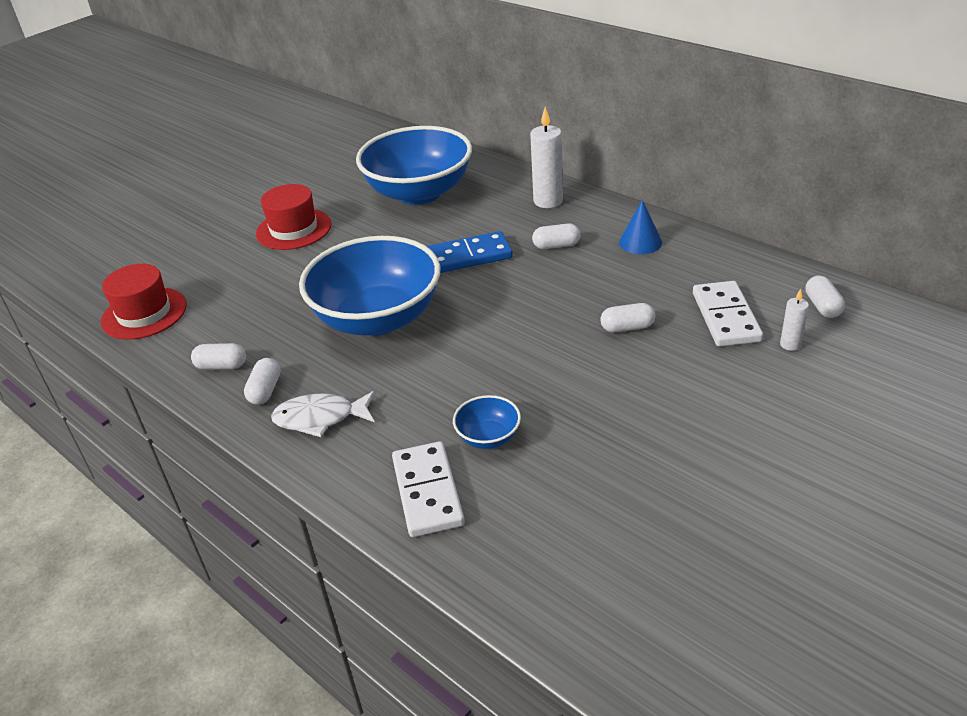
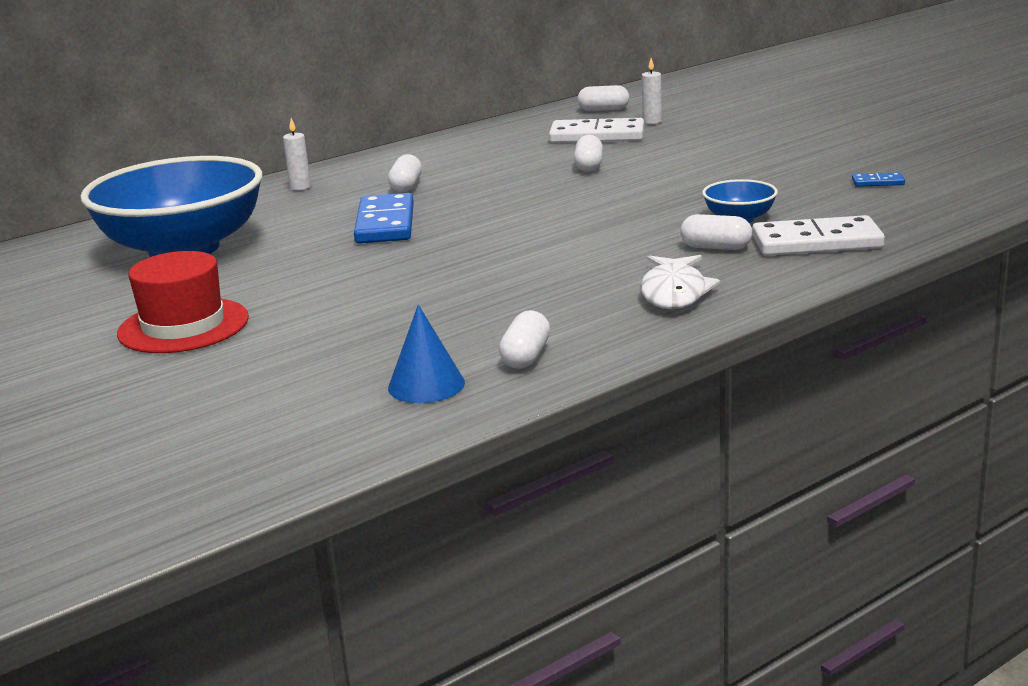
camera: 80 degrees left, 15 degrees down
red hat [101,264,187,340] -> none
white capsule [244,358,280,405] -> white capsule moved to [680,214,752,250]
blue bowl [299,236,440,336] -> none
white candle [530,107,563,208] -> white candle [283,118,311,190], size x0.54
blue cone [619,200,662,254] -> blue cone moved to [388,305,465,403]
none -> blue domino [852,172,905,187]

